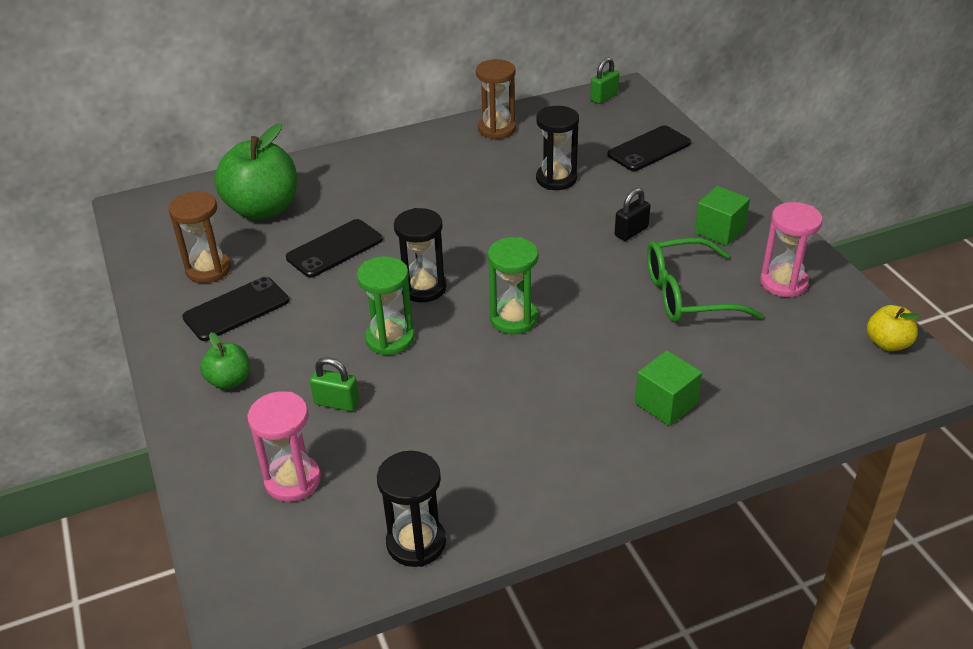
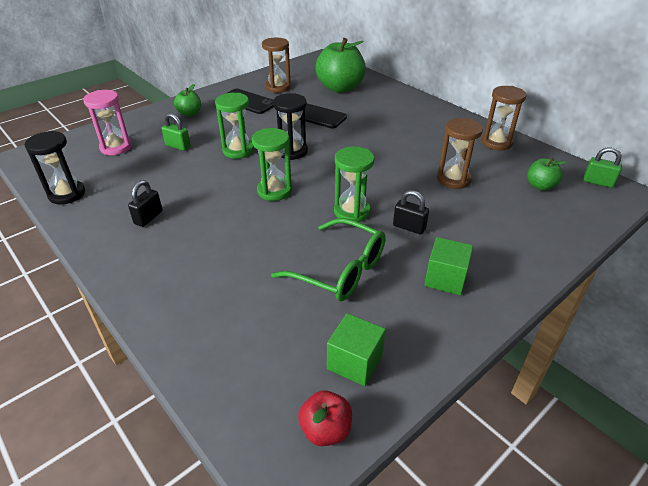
camera: 70 degrees right, 0 degrees up
green padlock [310,357,359,412] -> green padlock turned 60 degrees counterclockwise [162,113,191,151]
black hourglass [536,106,579,190] -> brown hourglass [437,118,483,189]
black phone [607,125,691,171] -> none
green cube [635,350,702,426] -> green cube moved to [327,313,386,386]
green glasses [647,238,764,322] -> green glasses turned 150 degrees clockwise [271,218,386,301]
pink hourglass [760,202,823,298] -> none
yellow apple [867,305,921,351] -> red apple [298,390,352,446]
none -> black padlock [128,180,163,227]
none -> green hourglass [334,146,374,222]
none -> green apple [527,158,566,191]

